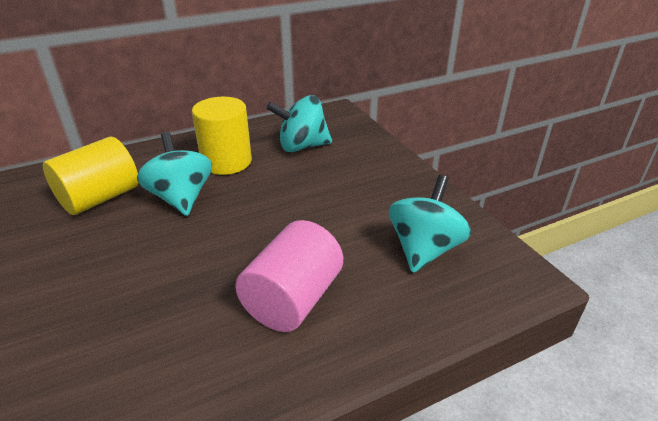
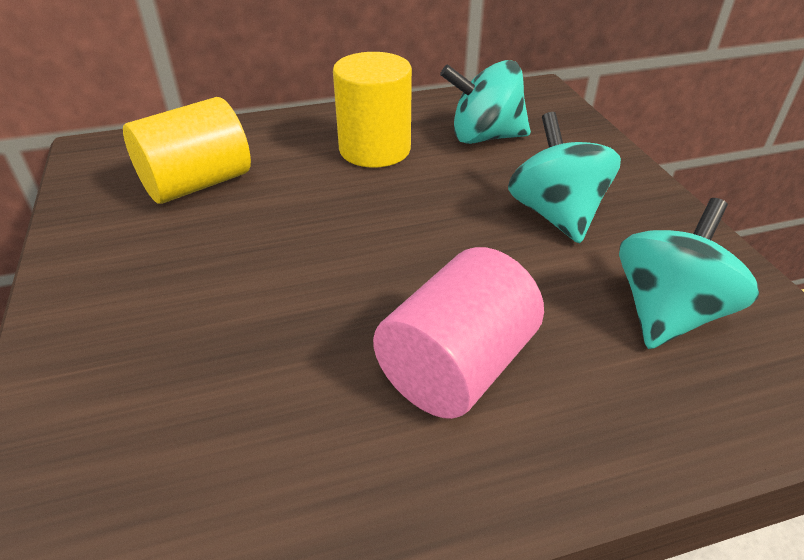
camera: 10 degrees right, 5 degrees up
turquoise spinning top [137,132,212,216] -> turquoise spinning top moved to [508,112,621,243]

